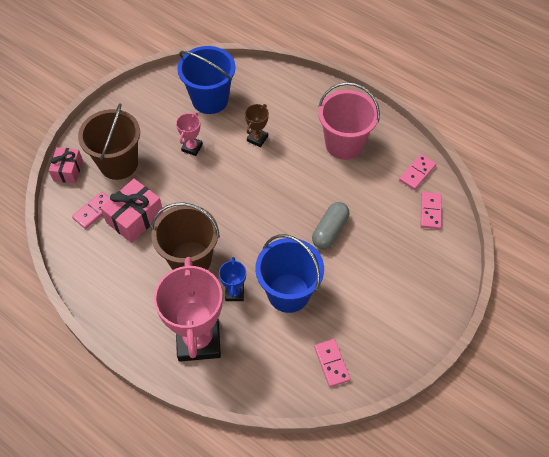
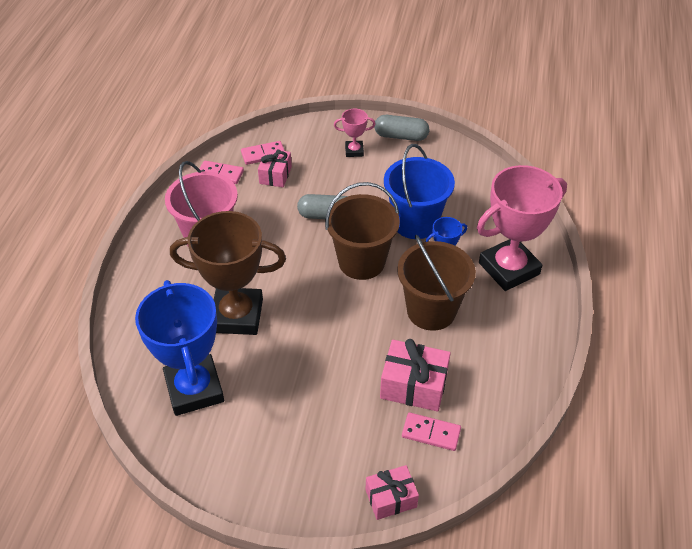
camera: 115 degrees left, 10 degrees down
brown bucket [78,103,140,180] -> brown bucket moved to [325,182,400,280]
pink trophy [176,112,203,156] -> pink trophy moved to [334,109,376,157]
blue bucket [177,46,235,114] -> blue trophy [135,280,224,416]
brown trophy [245,104,269,147] -> brown trophy [170,211,286,335], size x2.22
pink domino [314,339,351,387] -> none
none -> pink gift [258,148,292,187]
none -> grey capsule [374,115,429,141]

